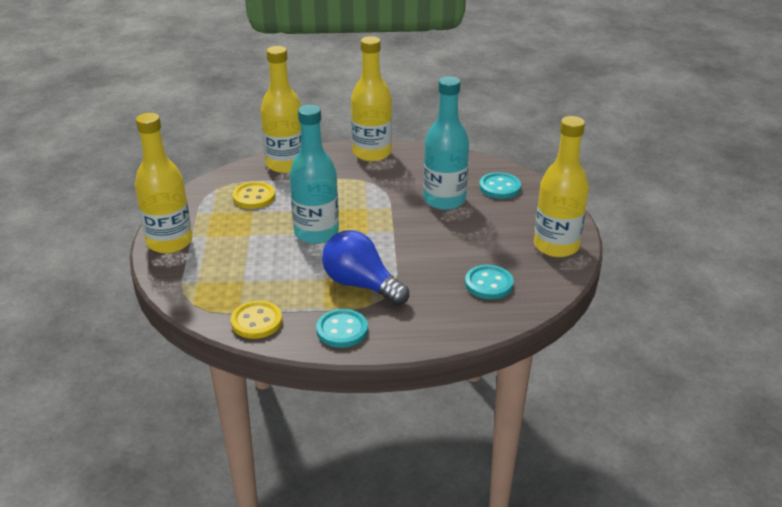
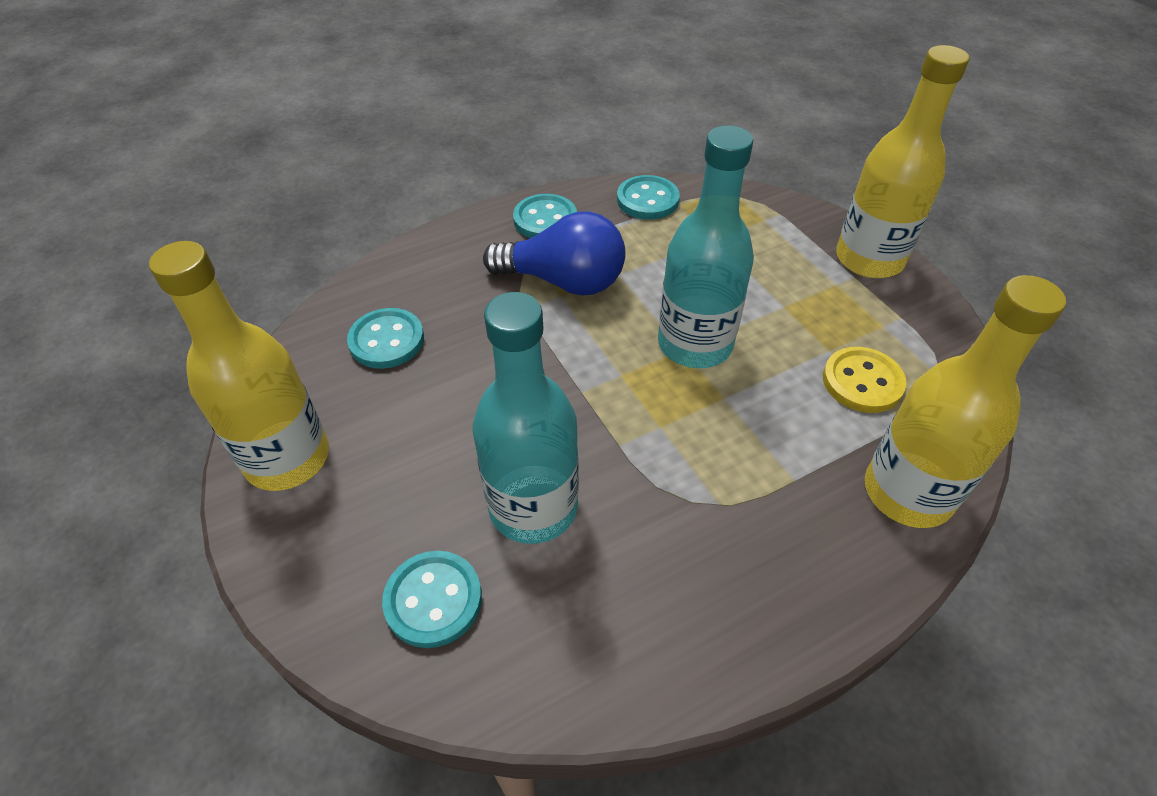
camera: 155 degrees right, 15 degrees up
yellow button [231,301,282,339] -> turquoise button [617,175,680,220]
yellow bottle [351,36,392,162] -> none

